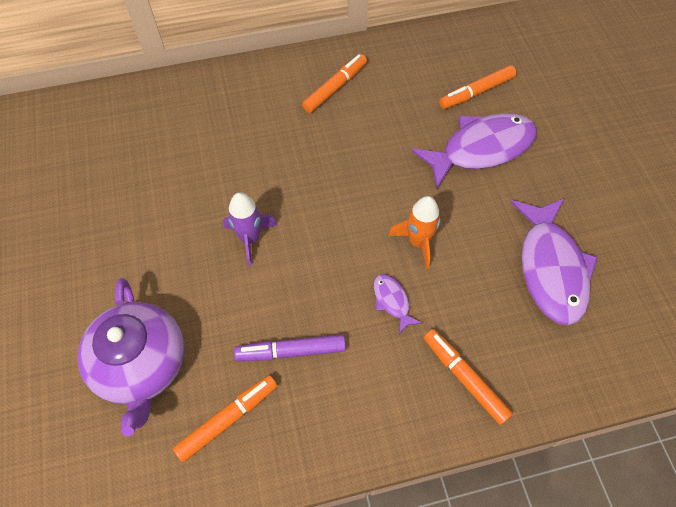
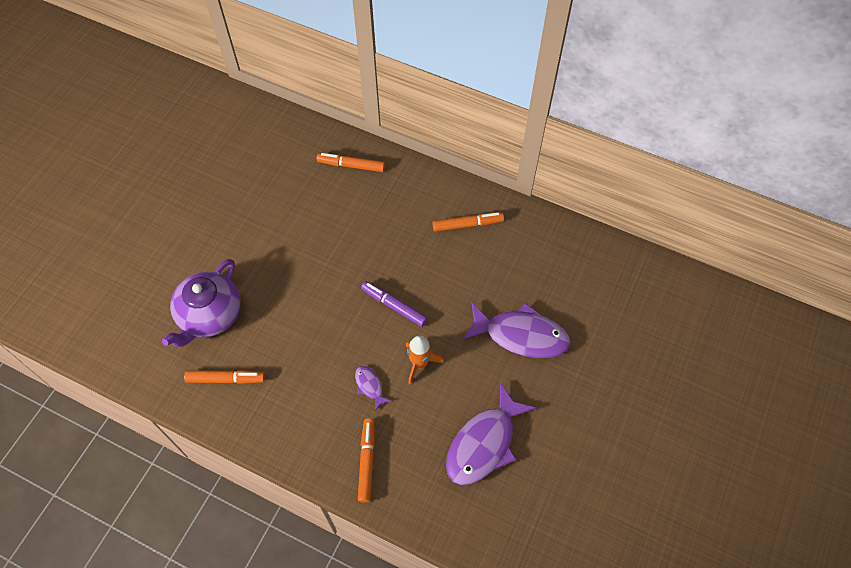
camera: 40 degrees right, 0 degrees up
purple rocket [223,192,277,266] -> none
purple marker [234,335,346,361] -> purple marker moved to [361,281,428,327]
purple fish [374,274,422,334] -> purple fish turned 45 degrees counterclockwise [355,366,392,411]
orange marker [439,65,516,109] -> orange marker moved to [316,153,385,172]

